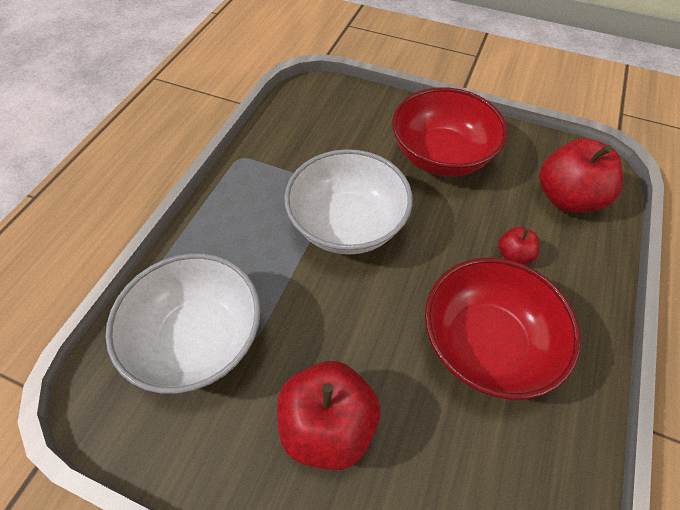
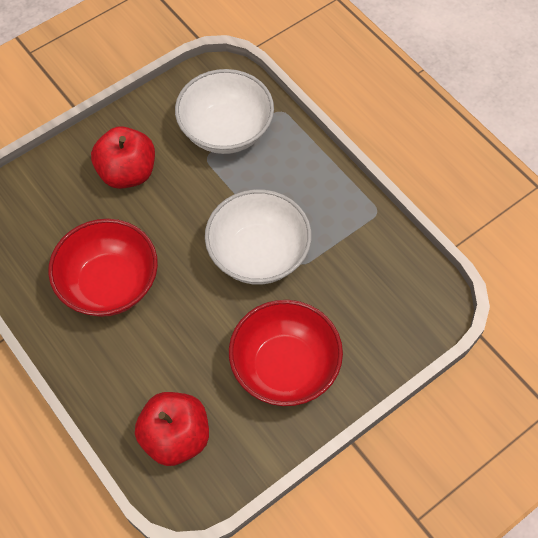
camera: 120 degrees right, 5 degrees up
red apple [498,227,540,264] -> none

